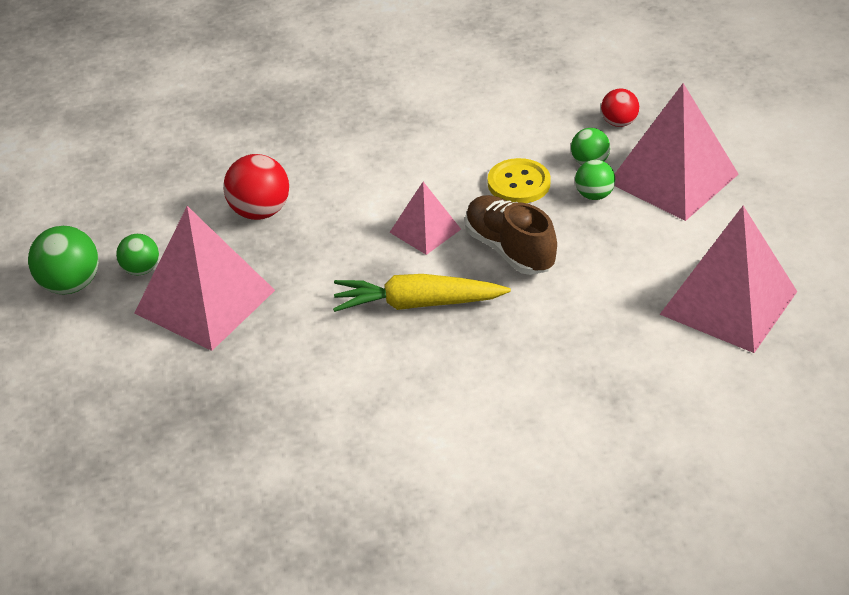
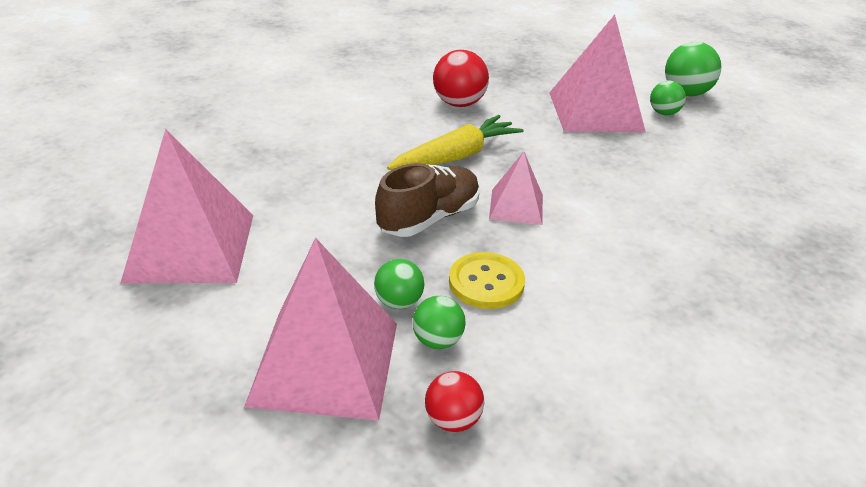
camera: 140 degrees right, 5 degrees down
red ball [223,154,289,220] -> red ball moved to [433,50,489,107]
brown shoe [465,195,557,275] -> brown shoe turned 60 degrees counterclockwise [375,163,479,237]

